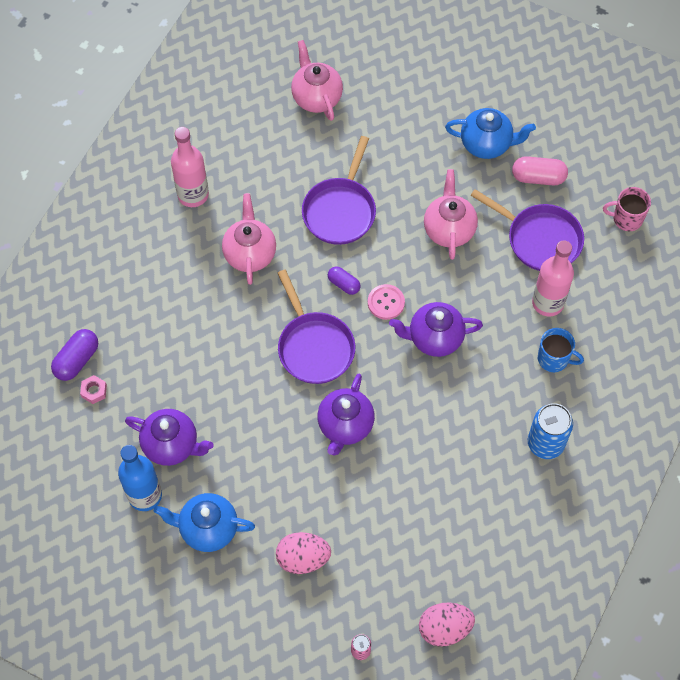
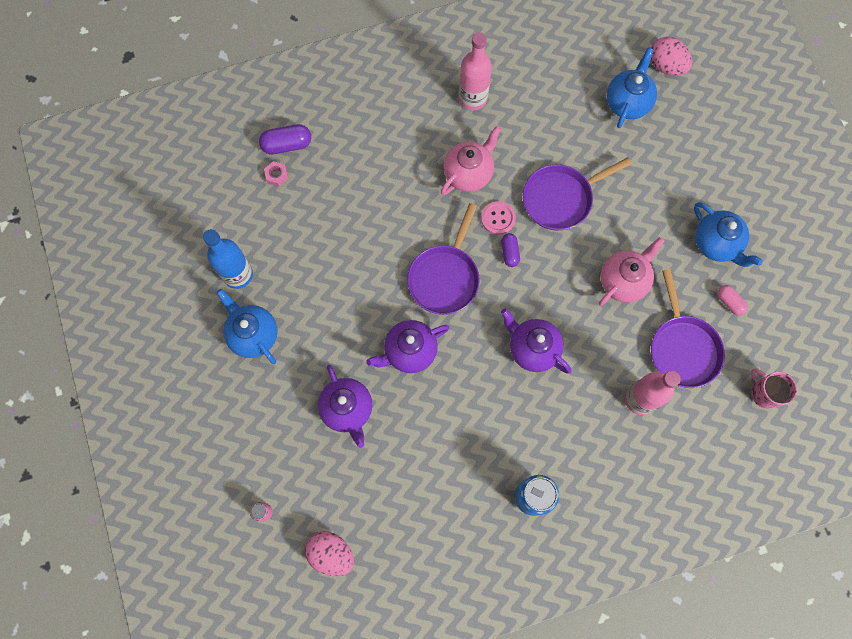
camera: 45 degrees right, 10 degrees up
purple teapot [125,409,214,466] -> purple teapot moved to [318,365,372,448]
pink egg [276,532,331,574] -> pink egg moved to [651,37,692,76]
pink teapot [291,40,343,121] -> blue teapot [607,47,657,128]
pink button [368,284,405,320] -> pink button moved to [481,201,516,235]
pink capsule [512,156,568,185] -> pink capsule [717,285,748,316], size x0.64
blue mug [538,328,584,372] -> none

